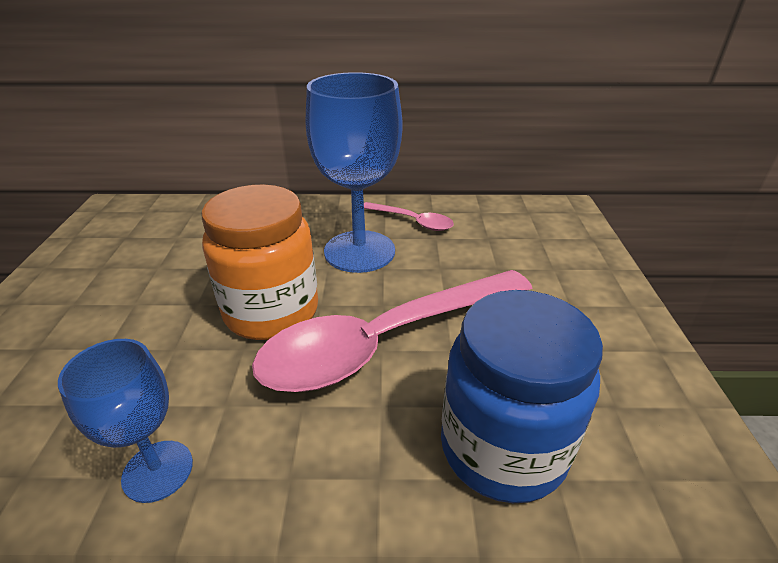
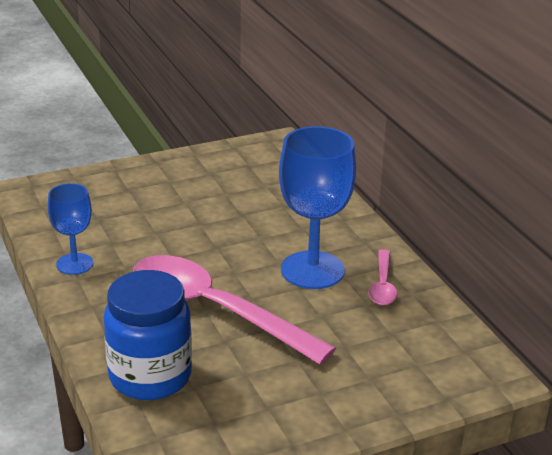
camera: 65 degrees right, 5 degrees down
orange jar [201,185,318,340] -> none

